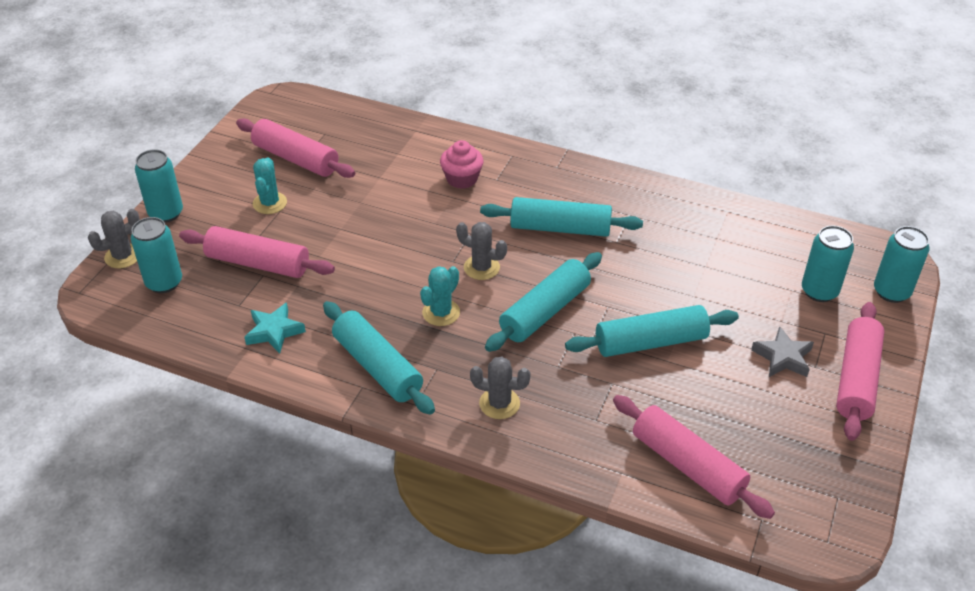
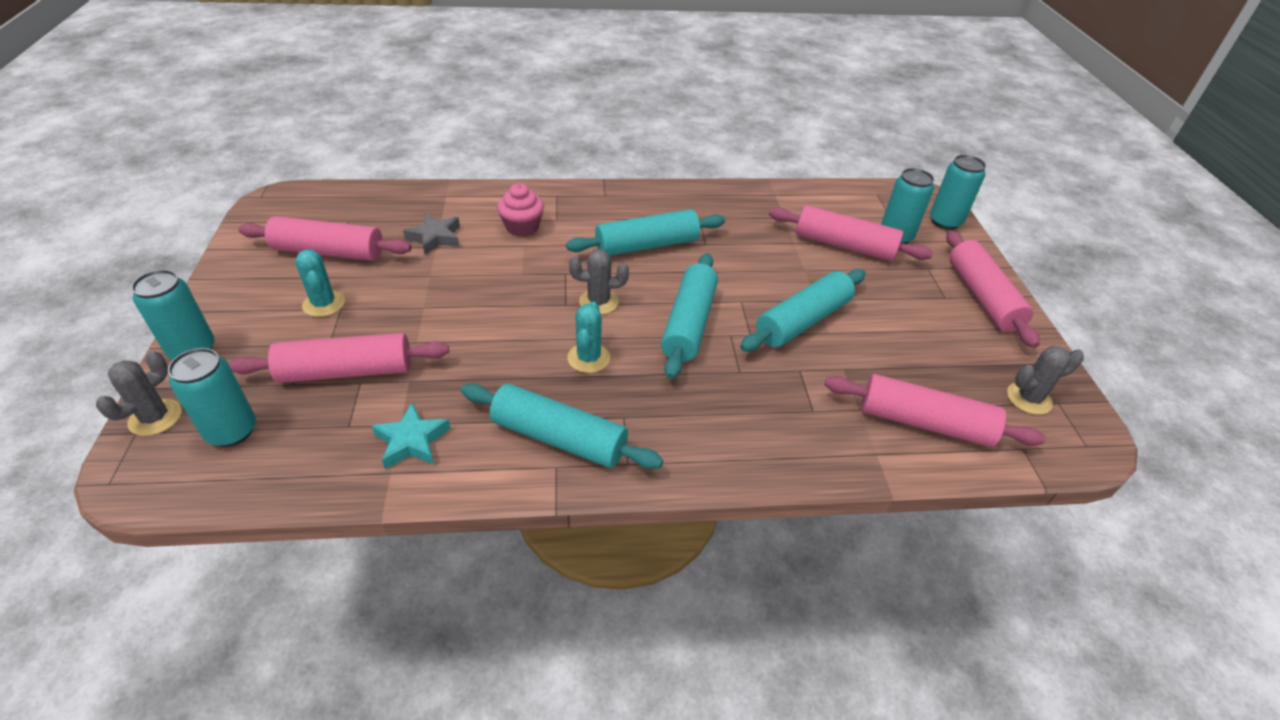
camera: 30 degrees left, 0 degrees up
grey cactus [470,357,531,419] -> grey cactus moved to [1007,346,1084,415]
grey star [751,326,814,377] -> grey star moved to [403,213,460,255]
none -> pink rolling pin [769,205,933,261]

